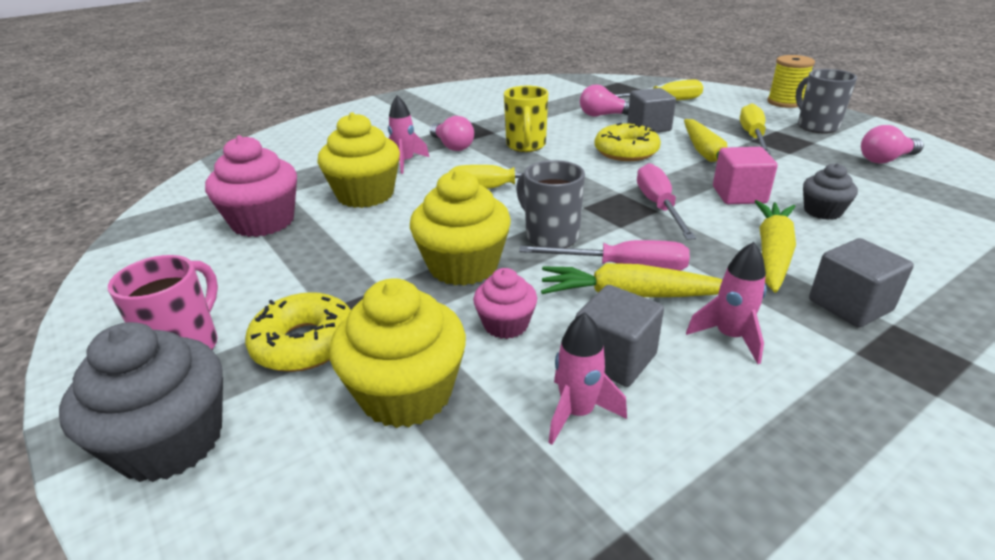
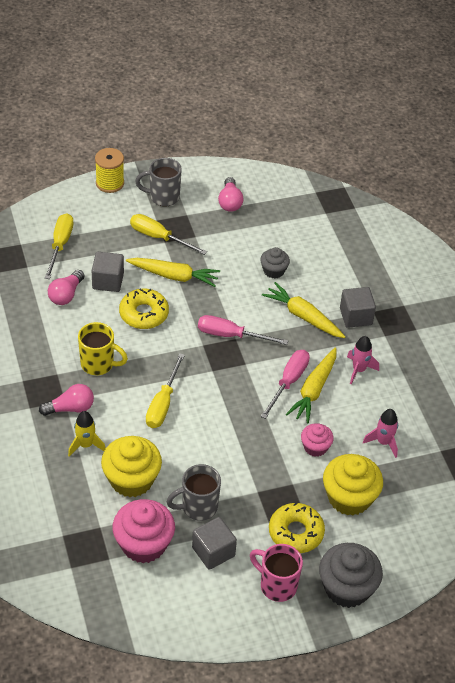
camera: 75 degrees left, 15 degrees up
pink rocket [388,95,429,174] -> yellow rocket [68,411,106,457]
yellow cupcake [410,170,511,286] -> none
grey mug [516,160,585,248] -> grey mug moved to [166,464,221,521]
grey cube [575,285,664,387] -> grey cube moved to [192,517,237,570]
pink cube [713,147,778,204] -> none

